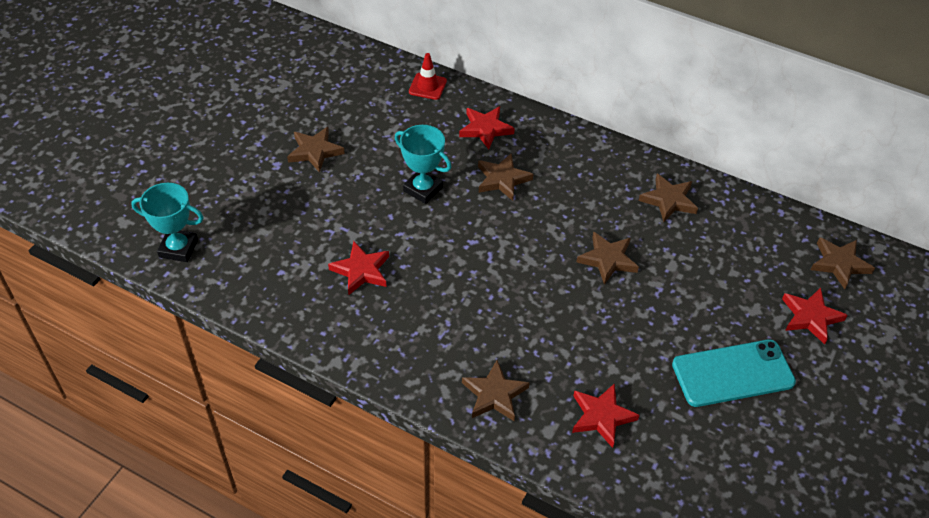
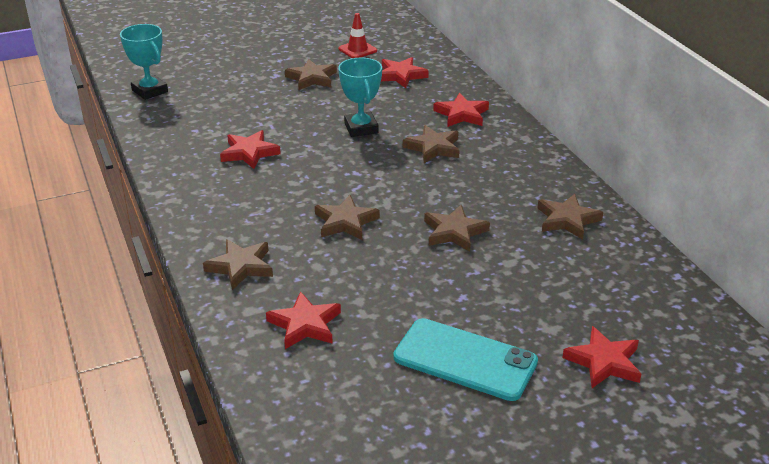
camera: 40 degrees right, 15 degrees down
red traffic cone [409,53,447,100] -> red traffic cone moved to [338,13,377,58]
brown star [811,237,875,289] -> brown star moved to [315,195,380,240]
none -> red star [381,57,429,88]

